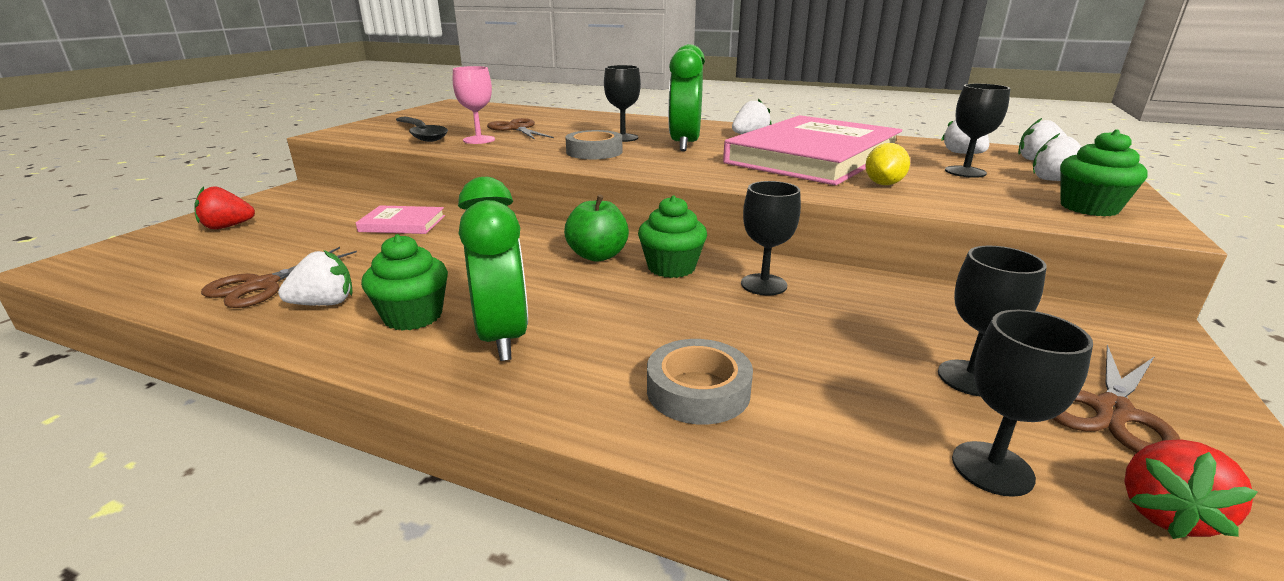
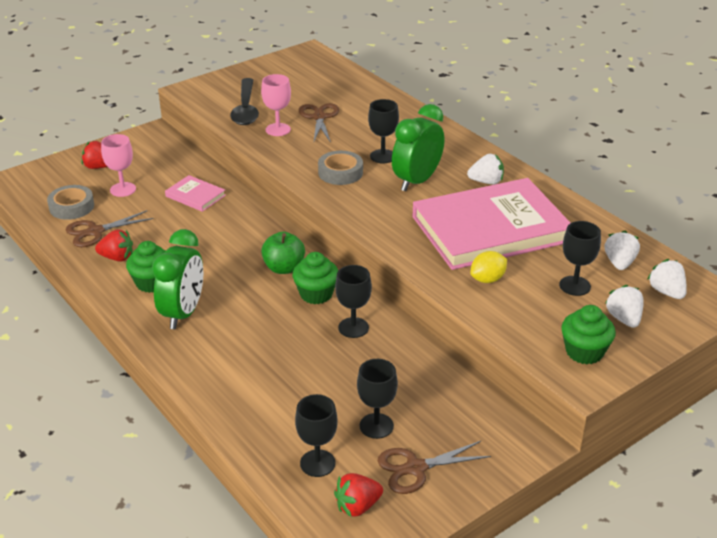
camera: 30 degrees right, 10 degrees up
white strawberry [278,250,353,306] -> red strawberry [95,229,133,262]
grey tape [647,339,753,425] -> grey tape moved to [47,185,94,220]
none -> pink goblet [101,134,136,197]

